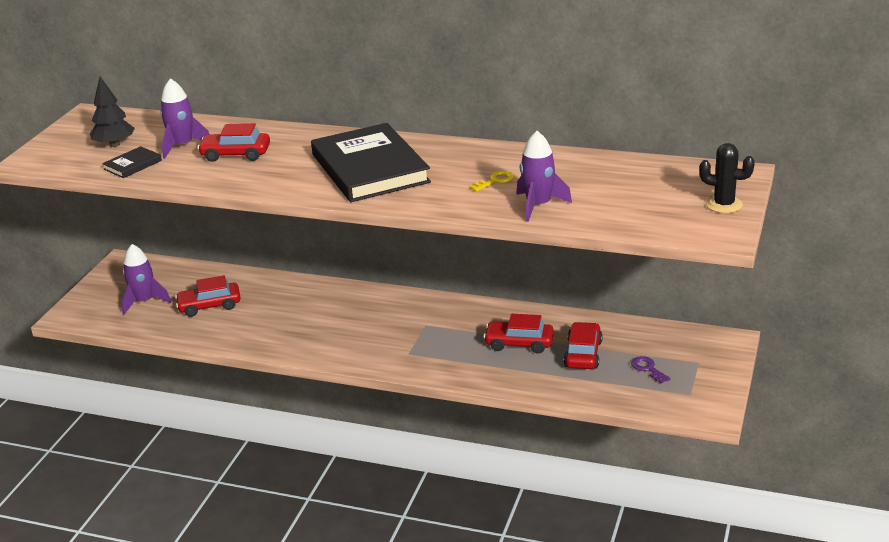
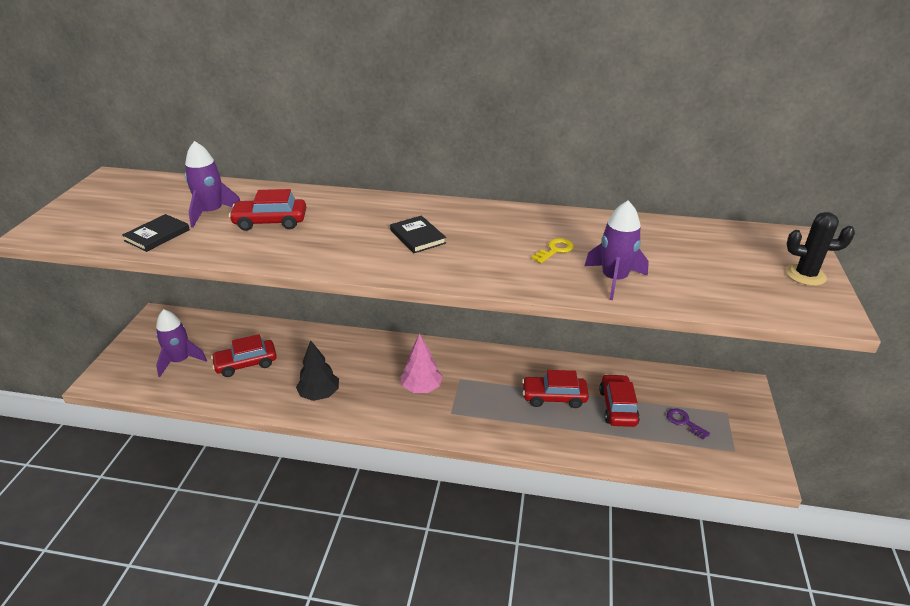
camera: 10 degrees left, 5 degrees up
black tree [90,77,135,147] -> black tree moved to [296,340,339,401]
black book [311,123,431,202] -> black book [390,215,446,253], size x0.41
none -> pink tree [400,334,443,393]

